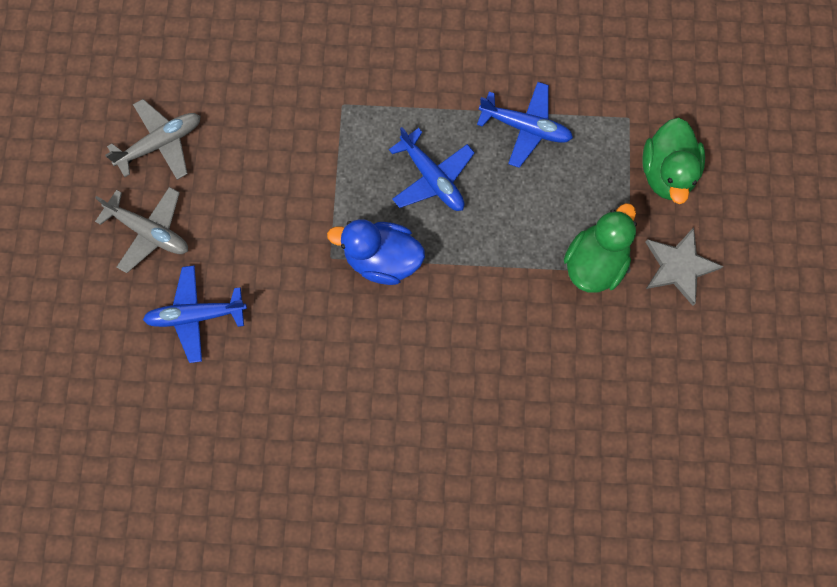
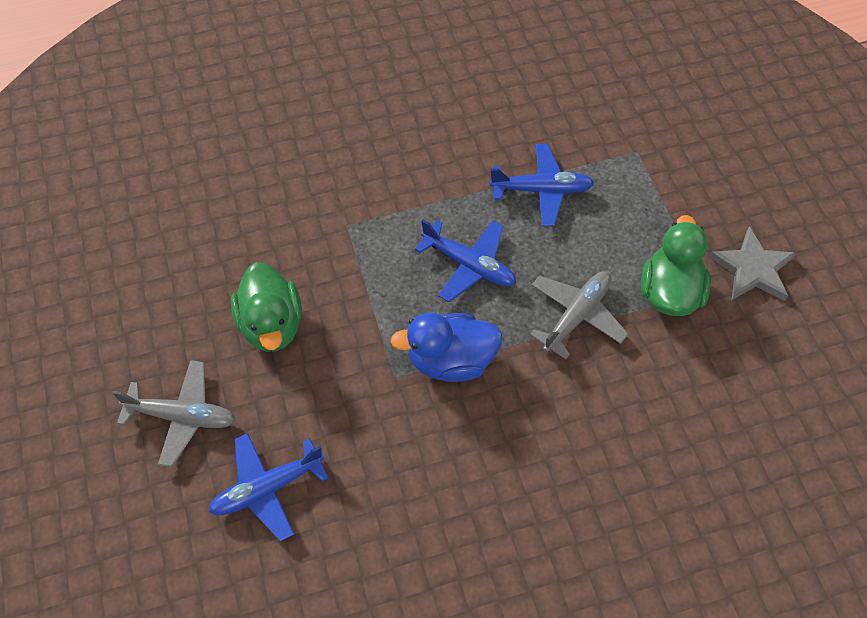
camera: 20 degrees left, 15 degrees down
grey plane [105,99,200,180] -> grey plane moved to [530,271,628,359]
green duck [642,118,705,204] -> green duck moved to [231,262,302,352]

